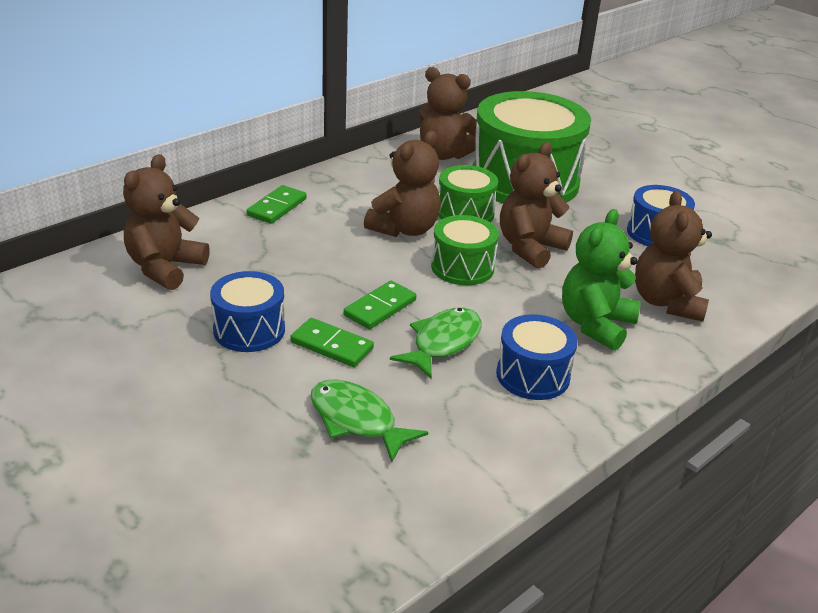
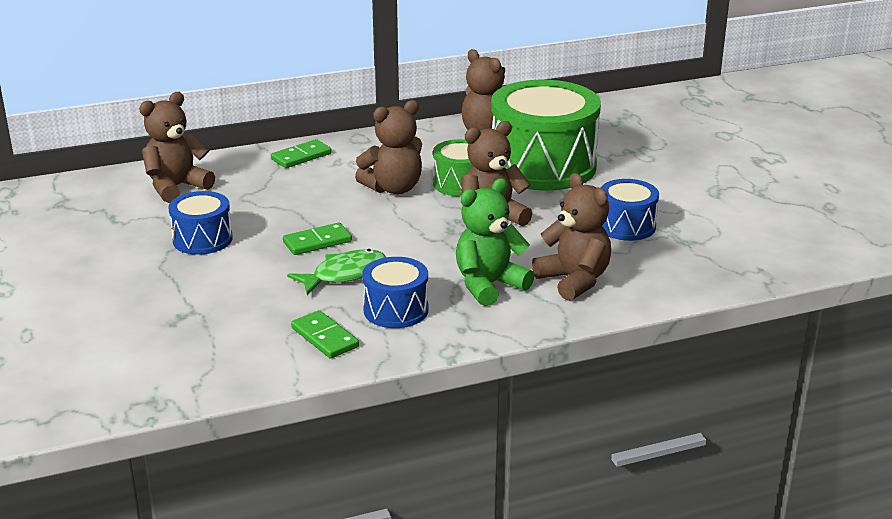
camera: 25 degrees right, 5 degrees down
green domino [290,318,374,367] -> green domino moved to [291,310,359,359]
green fish [311,379,428,462] -> none
green drum [431,215,499,285] -> none
brown teddy bear [635,191,712,322] -> brown teddy bear turned 120 degrees clockwise [532,173,611,301]

